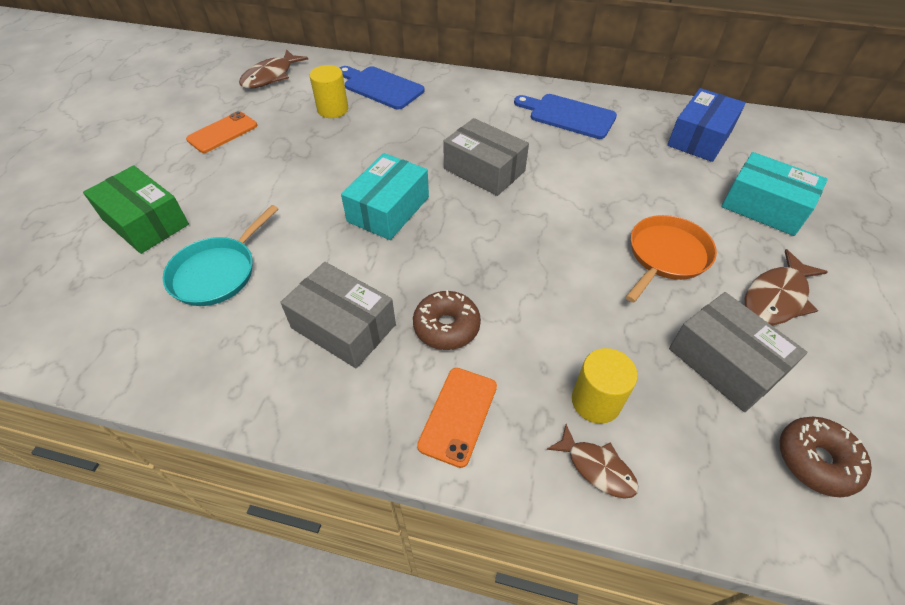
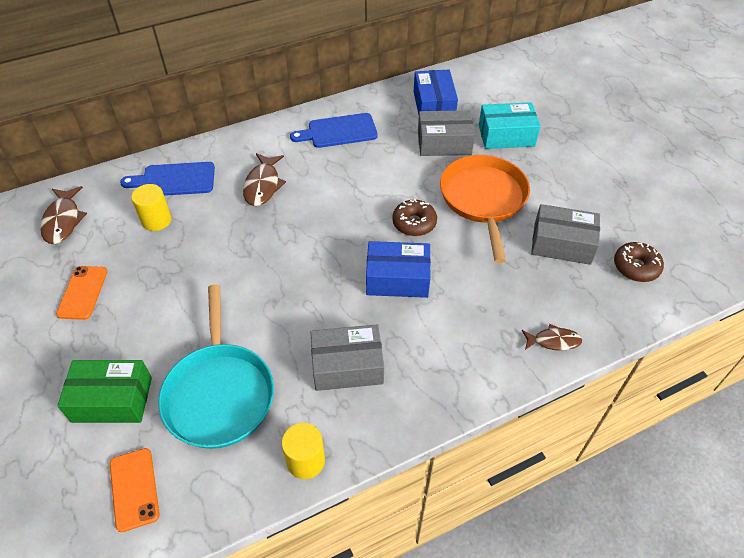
camera: 40 degrees left, 0 degrees up
turquoise pan [163,205,278,306] -> turquoise pan [158,285,274,449], size x1.51
turquoise box [341,153,429,240] -> none
brown donut [413,290,481,350] -> brown donut moved to [392,199,437,236]
orange phone [417,368,497,468] -> orange phone moved to [110,448,160,532]
grey box [443,118,529,196] -> grey box moved to [418,110,475,156]
yellow cylinder [572,348,638,424] -> yellow cylinder moved to [282,423,325,479]
orange pan [626,215,717,303] -> orange pan [440,155,530,263], size x1.51
brown fish [745,249,828,325] -> brown fish moved to [243,153,286,206]
none -> blue box [366,241,431,298]

